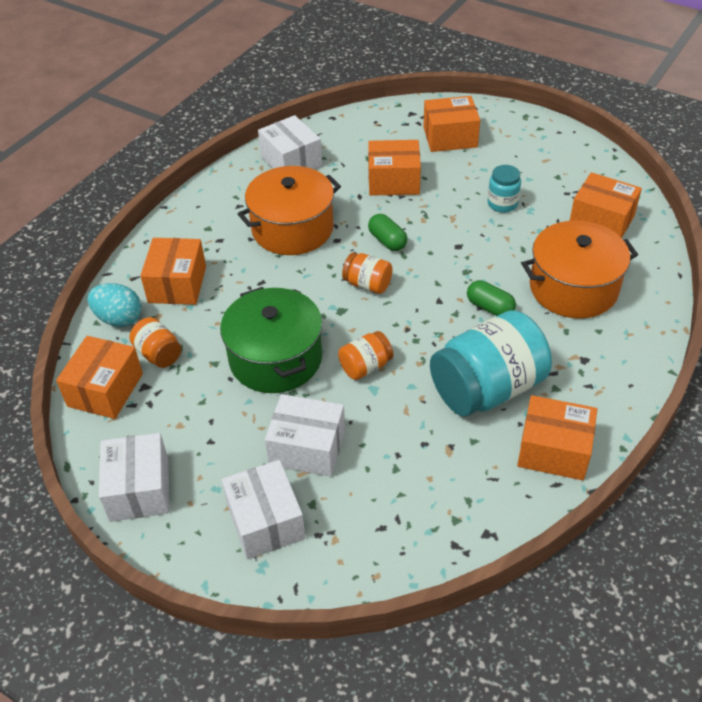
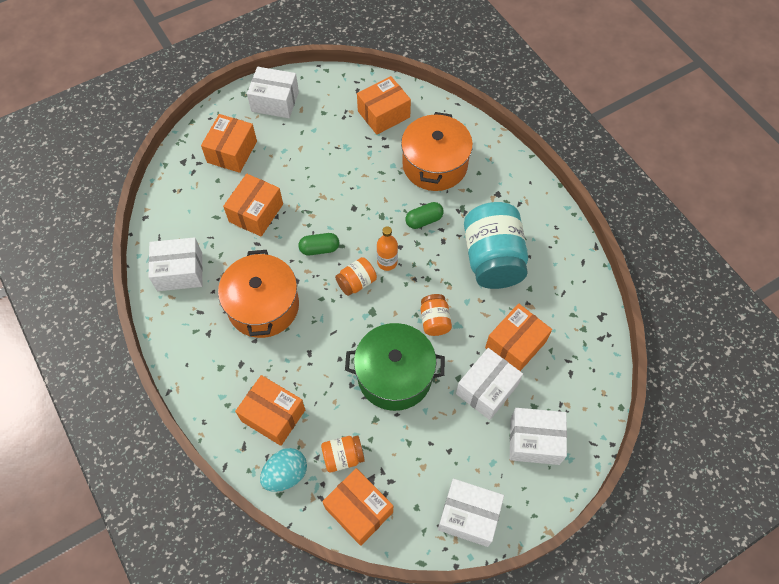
camera: 65 degrees left, 15 degrees up
turquoise jar [487,165,521,213] -> none
orange box [517,395,597,480] -> orange box moved to [485,303,552,371]
none -> white box [247,67,299,118]
none -> orange bottle [377,226,398,271]

